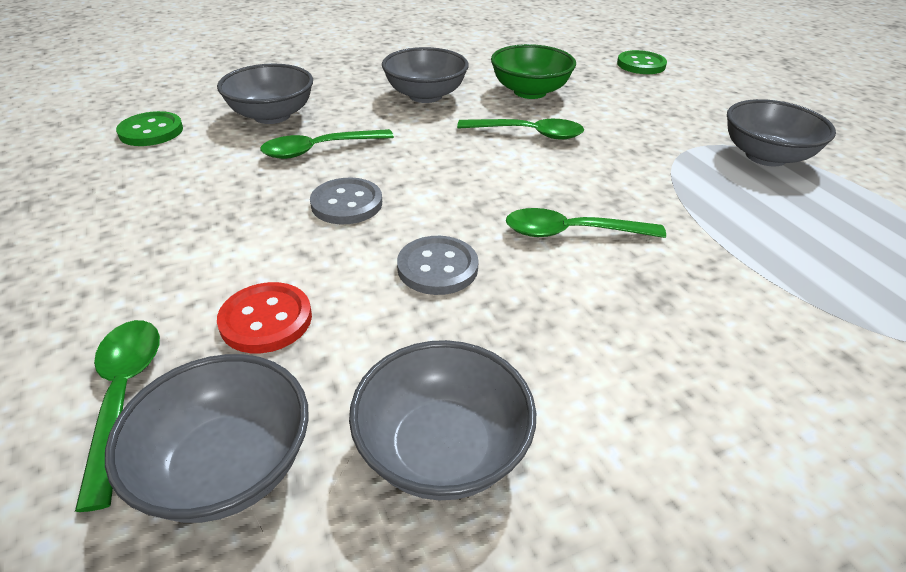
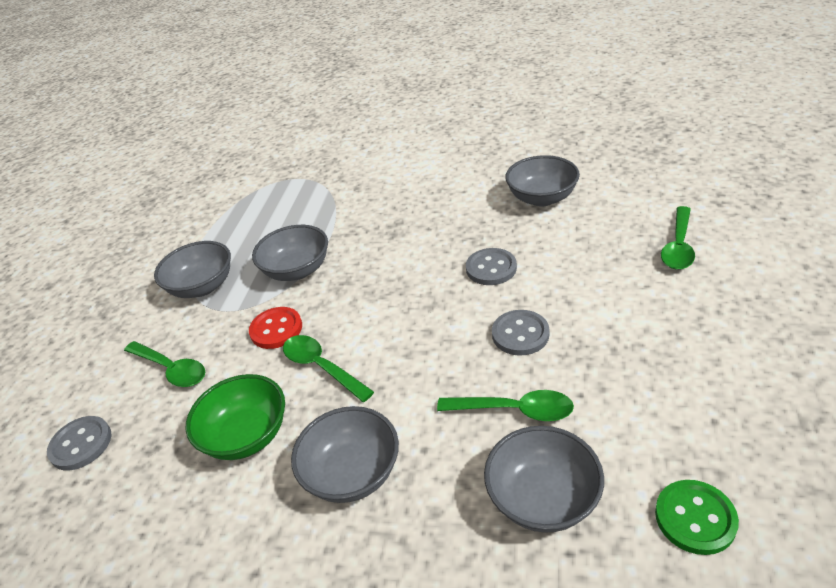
camera: 140 degrees left, 0 degrees up
grey bowl [105,354,309,523] -> grey bowl moved to [252,225,328,281]
red button [217,282,312,353] -> red button moved to [249,307,302,349]
green spoon [506,208,666,238] -> green spoon moved to [124,341,205,387]
green button [617,50,667,74] -> grey button [47,416,111,471]

